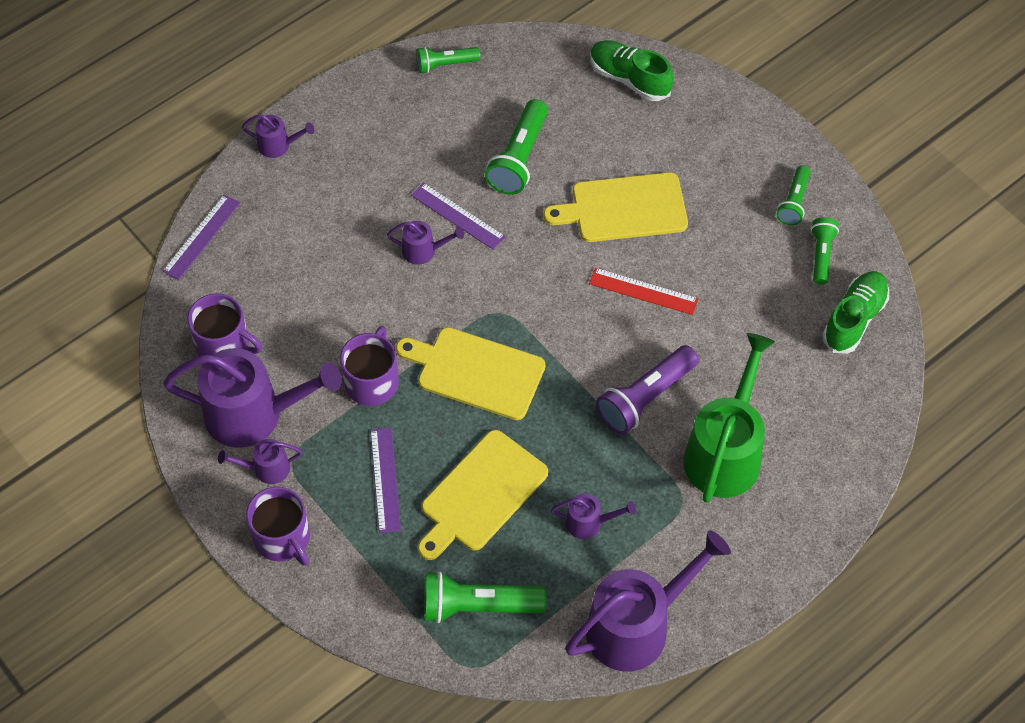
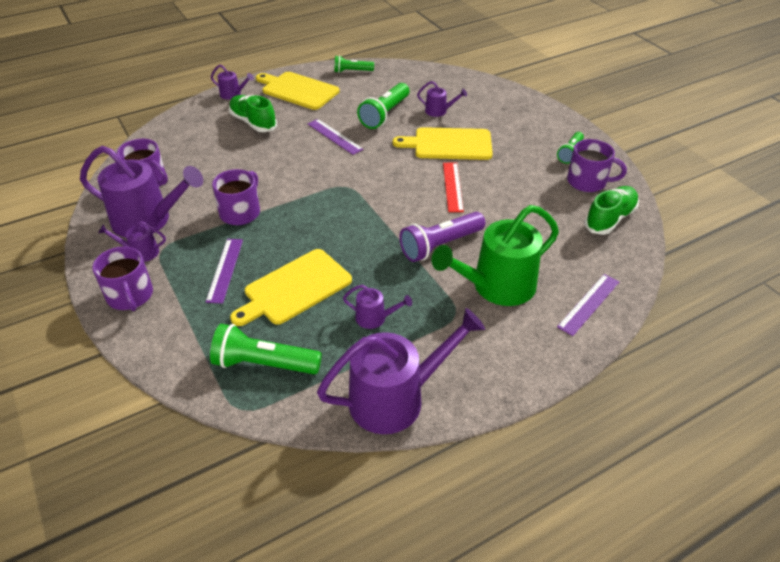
camera: 10 degrees right, 15 degrees down
purple ruler [163,194,240,280] -> purple ruler moved to [557,274,619,336]
purple watering can [387,221,464,265] -> purple watering can moved to [417,81,467,117]
yellow cutting board [396,327,546,420] -> yellow cutting board moved to [256,72,340,110]
red ruler [589,268,699,315] -> red ruler turned 60 degrees clockwise [443,163,464,212]
green shoe [590,40,674,101] -> green shoe moved to [229,95,277,132]
green watering can [684,333,775,503] -> green watering can turned 150 degrees counterclockwise [431,205,559,306]
green flashlight [811,217,839,285] -> purple mug [567,139,627,192]

